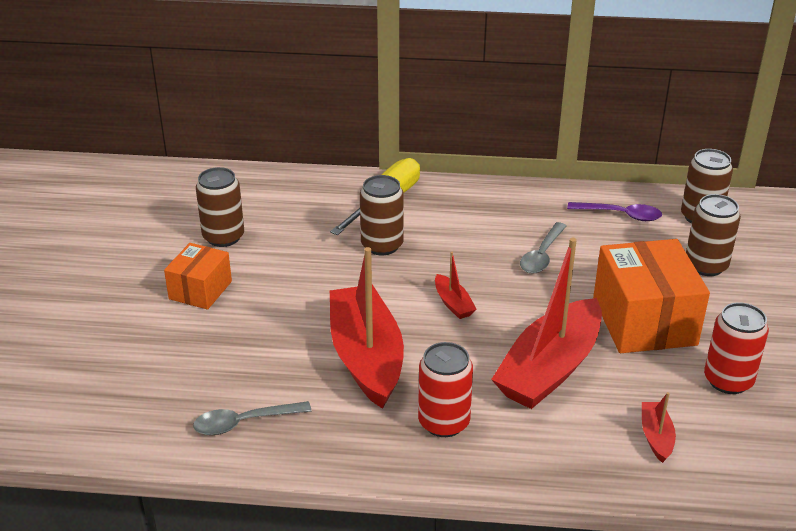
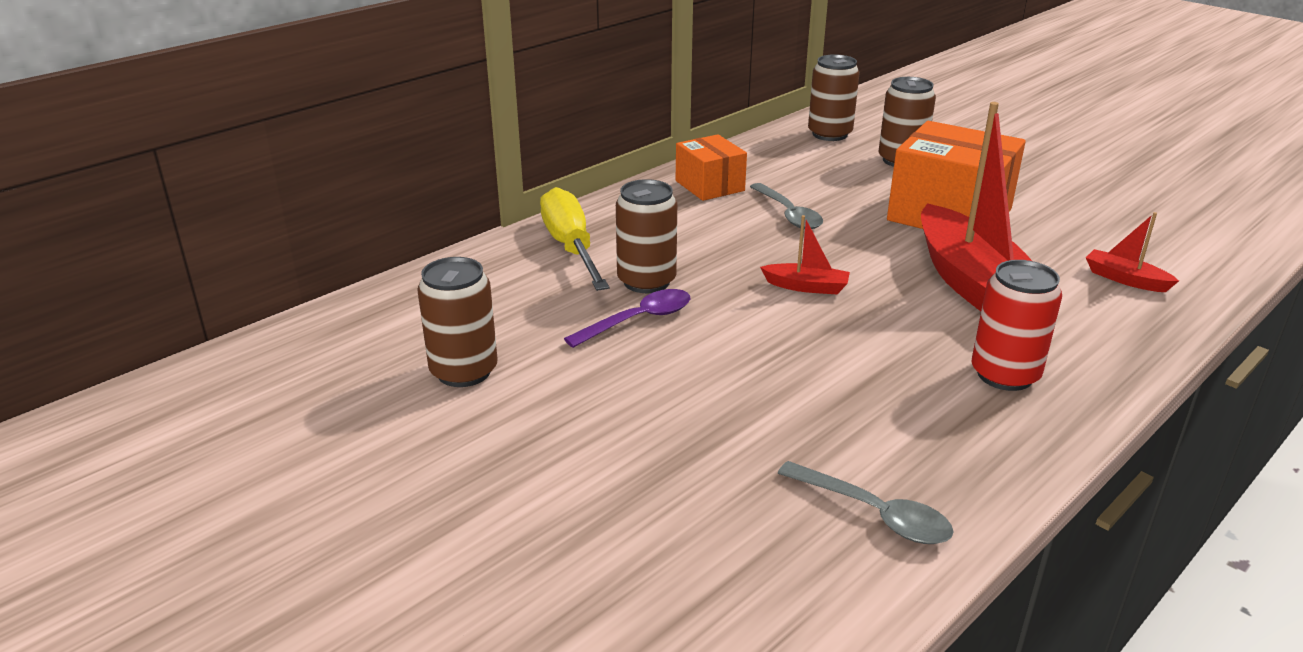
camera: 50 degrees left, 5 degrees down
orange box [164,243,232,310] -> orange box moved to [676,134,747,201]
grey spoon [193,401,312,435] -> grey spoon turned 75 degrees counterclockwise [778,461,954,544]
red boat [330,247,404,409] -> none
purple spoon [567,202,662,221] -> purple spoon moved to [564,289,690,348]
red can [704,302,769,394] -> none

